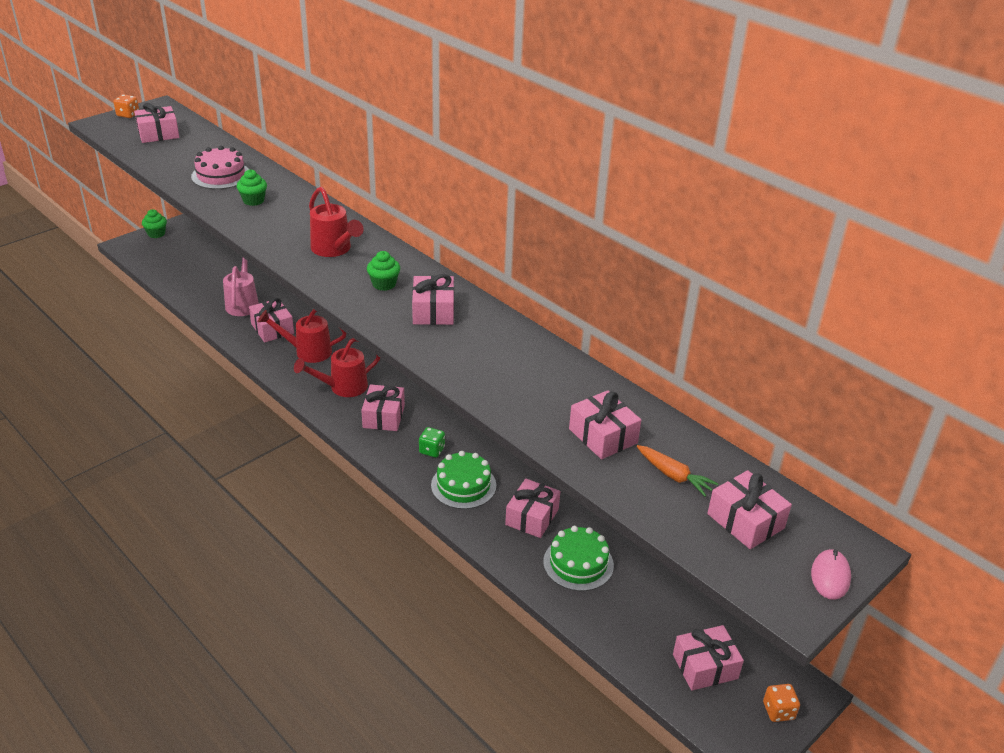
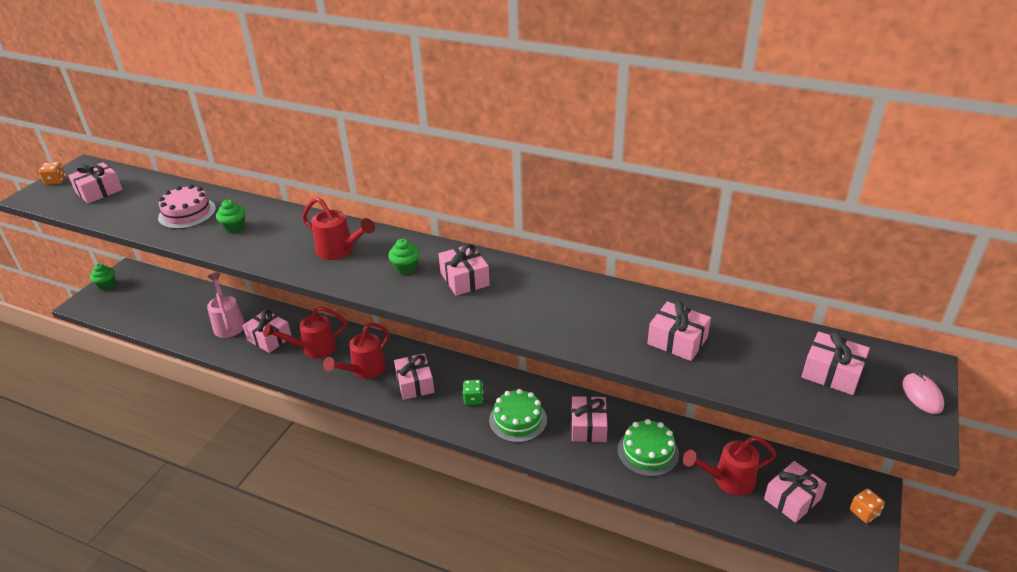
camera: 20 degrees left, 0 degrees up
orange carrot [637,445,718,497] -> none
none -> red watering can [683,436,776,496]

